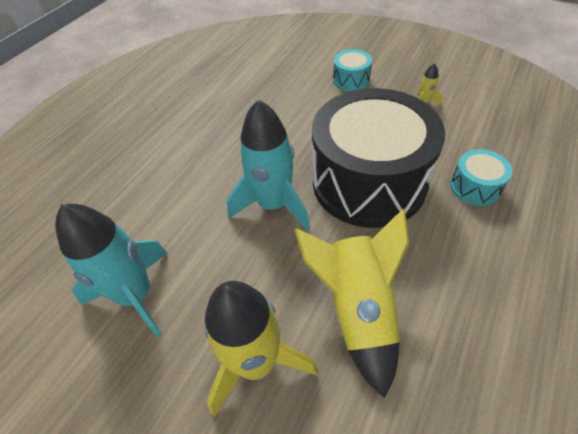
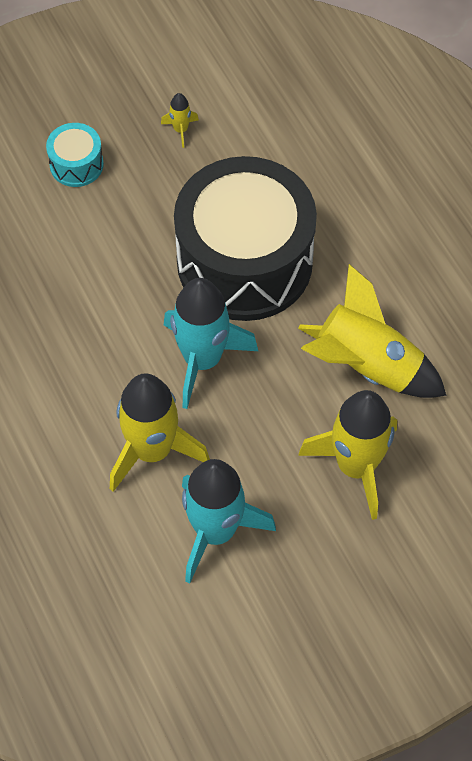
camera: 60 degrees left, 10 degrees up
turquoise drum [450,149,512,206] -> none
none -> yellow rocket [110,373,210,492]

